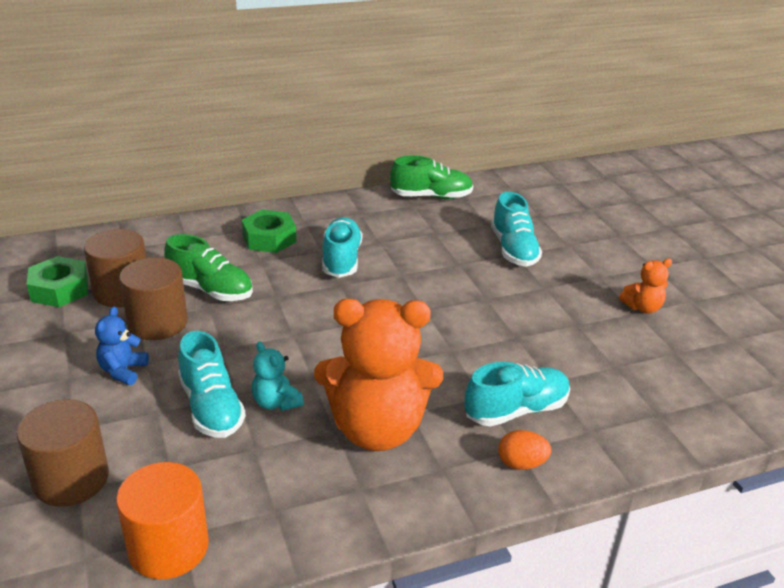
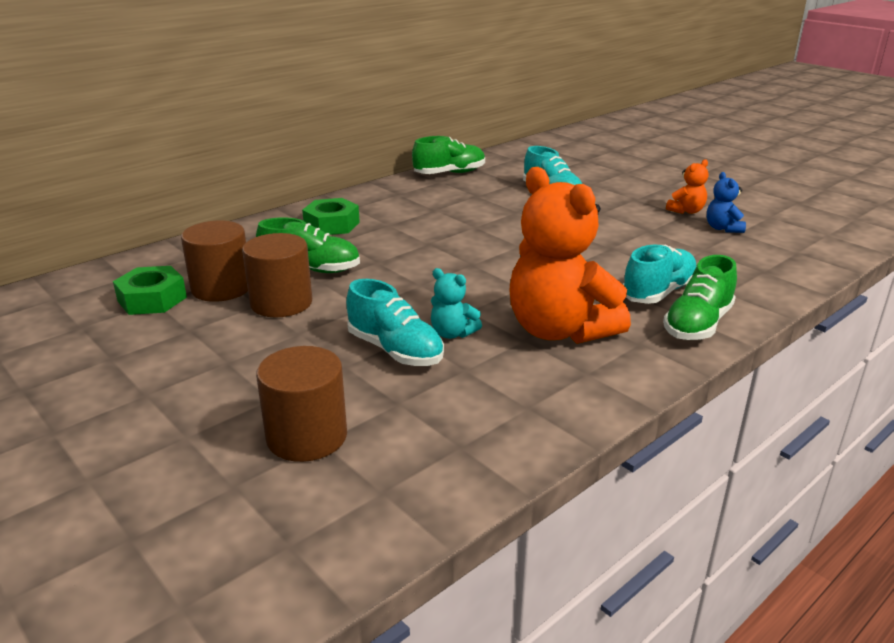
camera: 20 degrees left, 5 degrees down
blue teddy bear [95,306,149,385] -> blue teddy bear moved to [707,172,746,233]
orange cylinder [116,462,209,579] -> none
orange teddy bear [314,299,443,451] -> orange teddy bear turned 75 degrees clockwise [509,167,631,344]
turquoise shoe [322,217,362,278] -> none
orange egg [498,430,552,470] -> green shoe [663,255,737,340]

